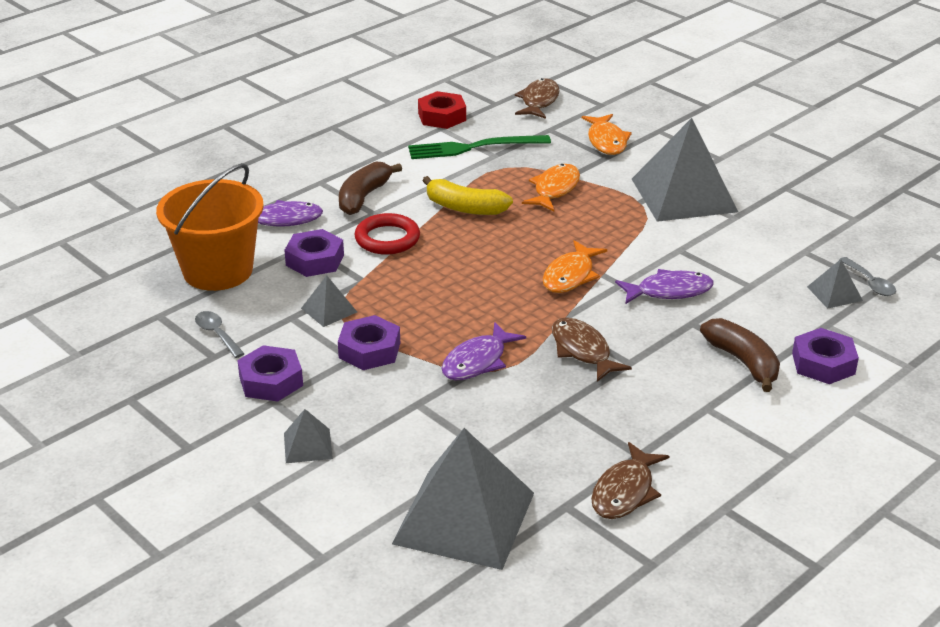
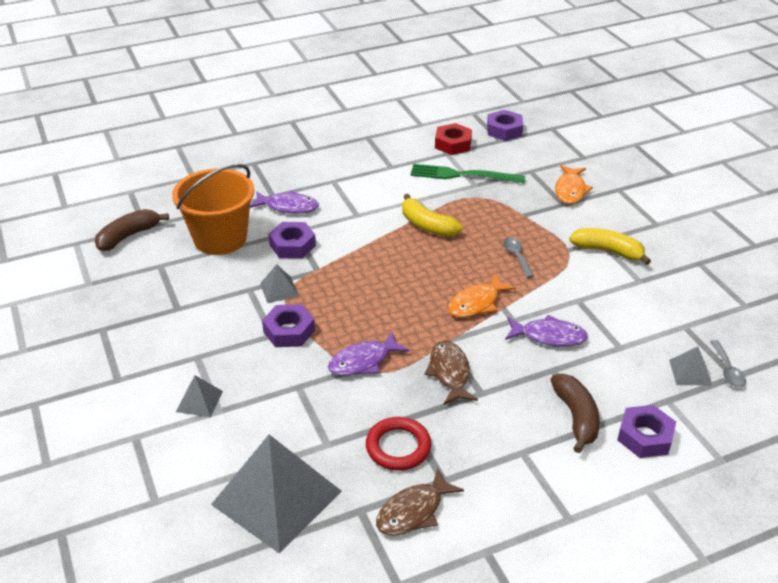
camera: 20 degrees right, 5 degrees up
grey spoon [195,311,245,358] -> grey spoon moved to [503,238,534,278]
purple nut [237,345,303,402] -> purple nut moved to [487,110,523,141]
brown banana [339,162,402,215] -> brown banana moved to [95,209,169,251]
red ring [354,213,420,255] -> red ring moved to [366,417,431,471]
brown fish [515,78,559,119] -> none
orange fish [522,164,580,211] -> none
grey pyramid [632,118,738,222] -> yellow banana [569,228,651,265]

